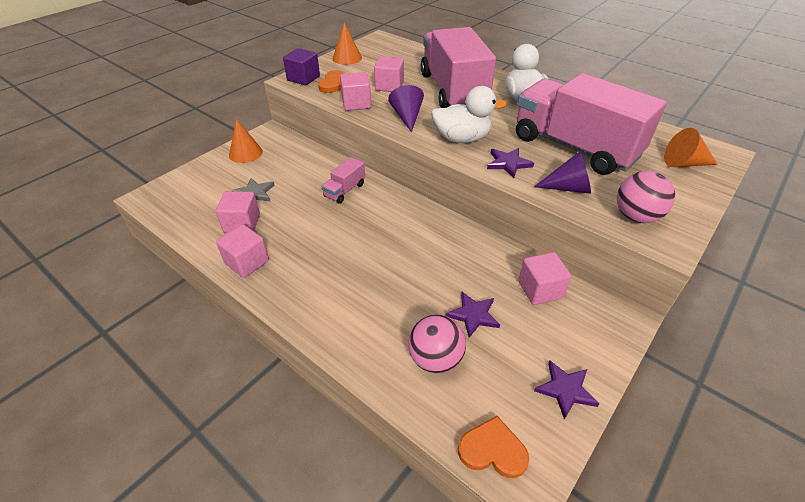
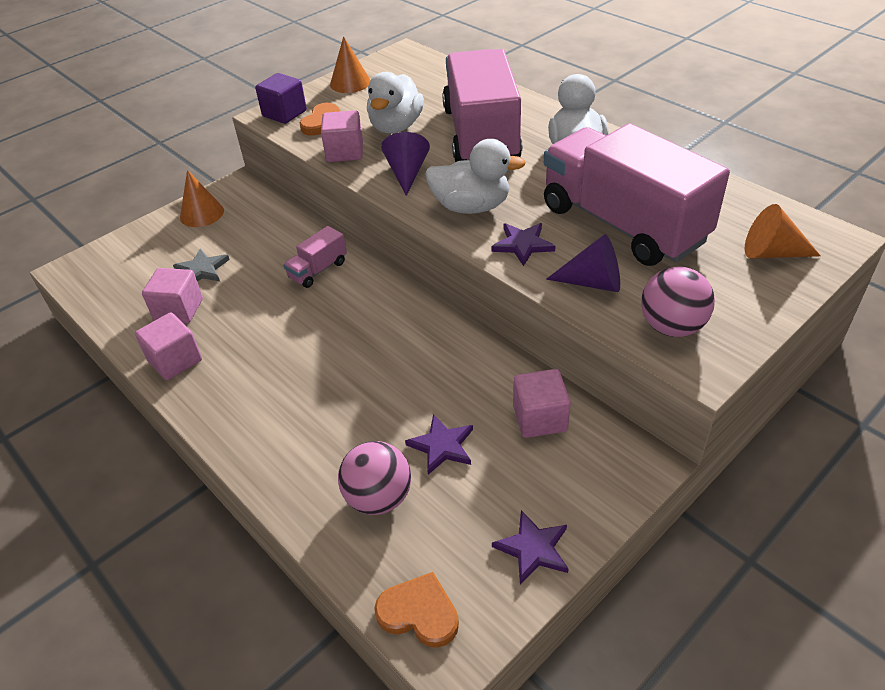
camera: 10 degrees right, 0 degrees up
pink cube [374,56,404,92] -> white duck [367,72,424,133]

